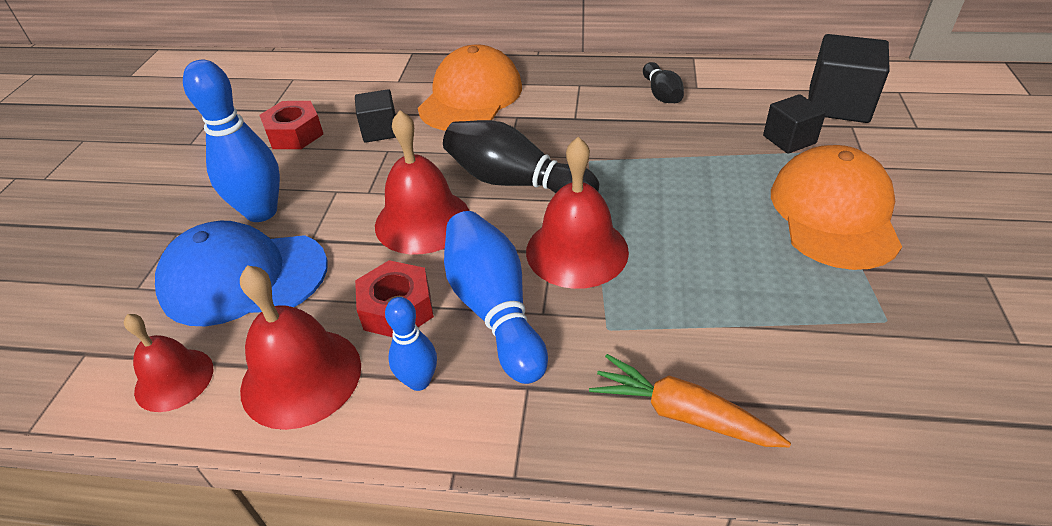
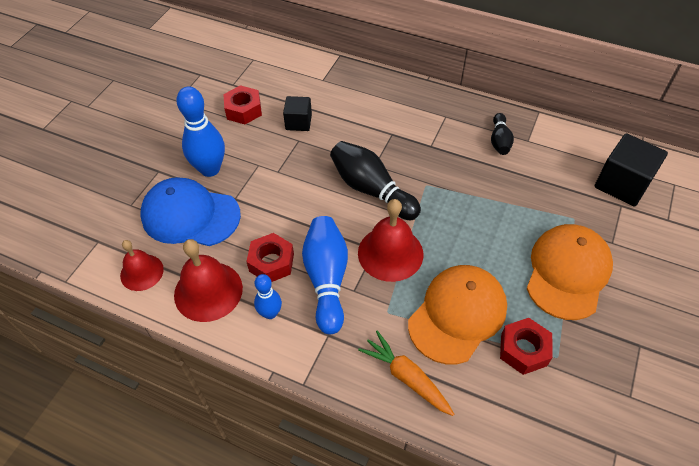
camera: 15 degrees right, 10 degrees up
red bell [375,110,470,254] -> none
orange cap [418,44,522,131] -> orange cap moved to [408,265,507,364]
black cube [763,94,826,154] -> none
none -> red nut [500,318,552,375]

